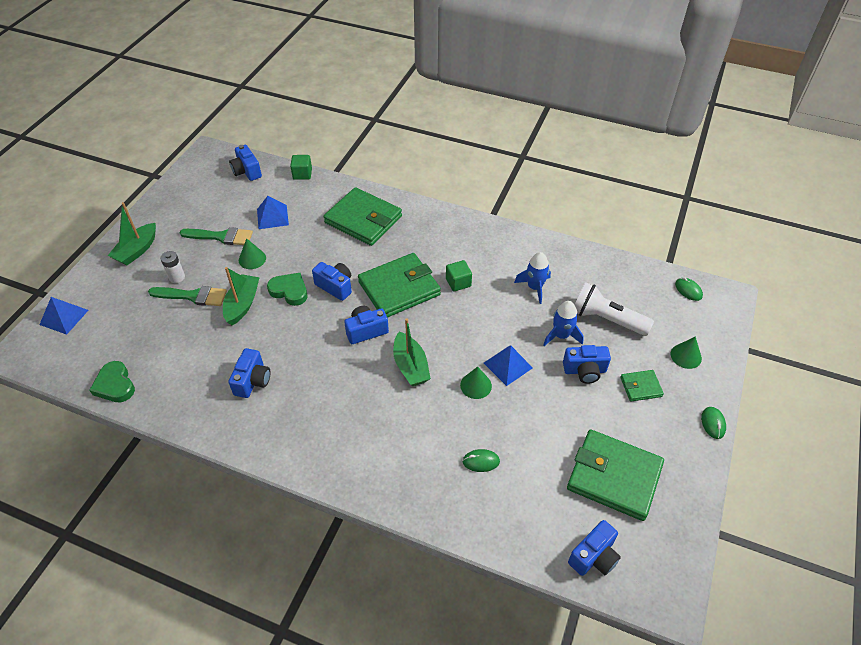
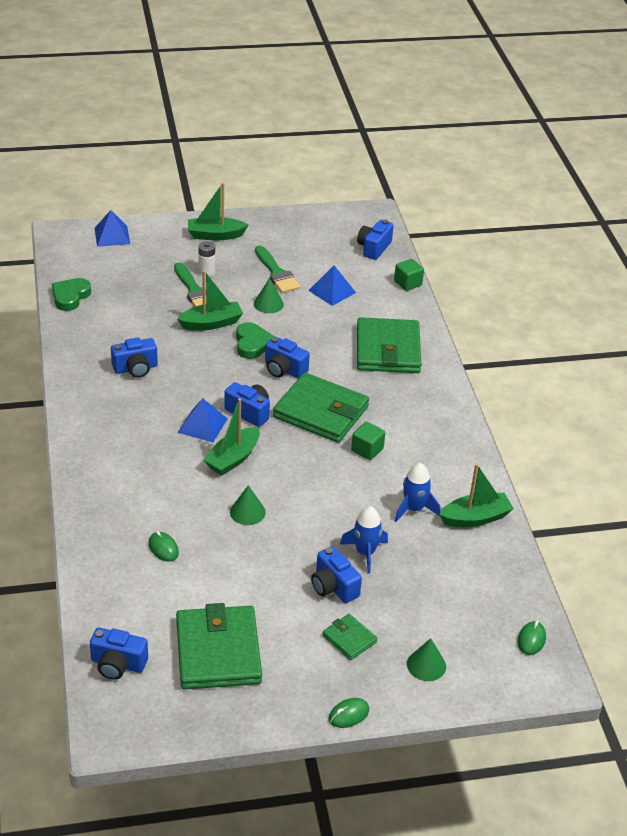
camera: 55 degrees right, 10 degrees down
blue camera [312,262,352,301] -> blue camera turned 120 degrees clockwise [265,337,310,379]
blue pyramid [484,345,533,386] -> blue pyramid moved to [177,398,228,442]
white flashlight [575,282,654,336] -> none
none -> green boat [439,464,514,527]

